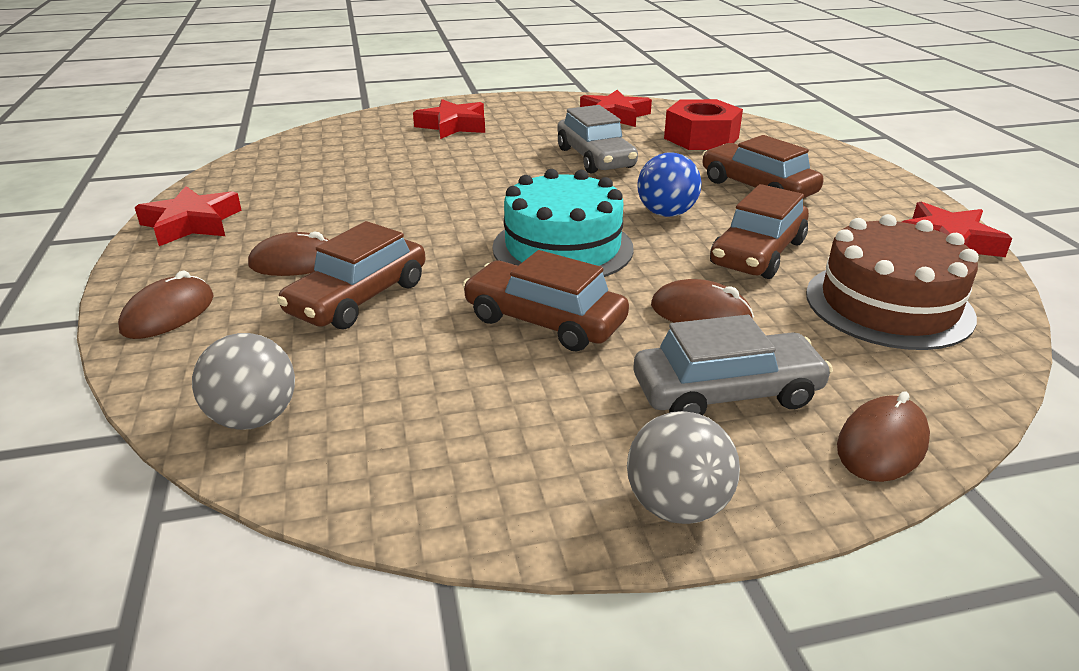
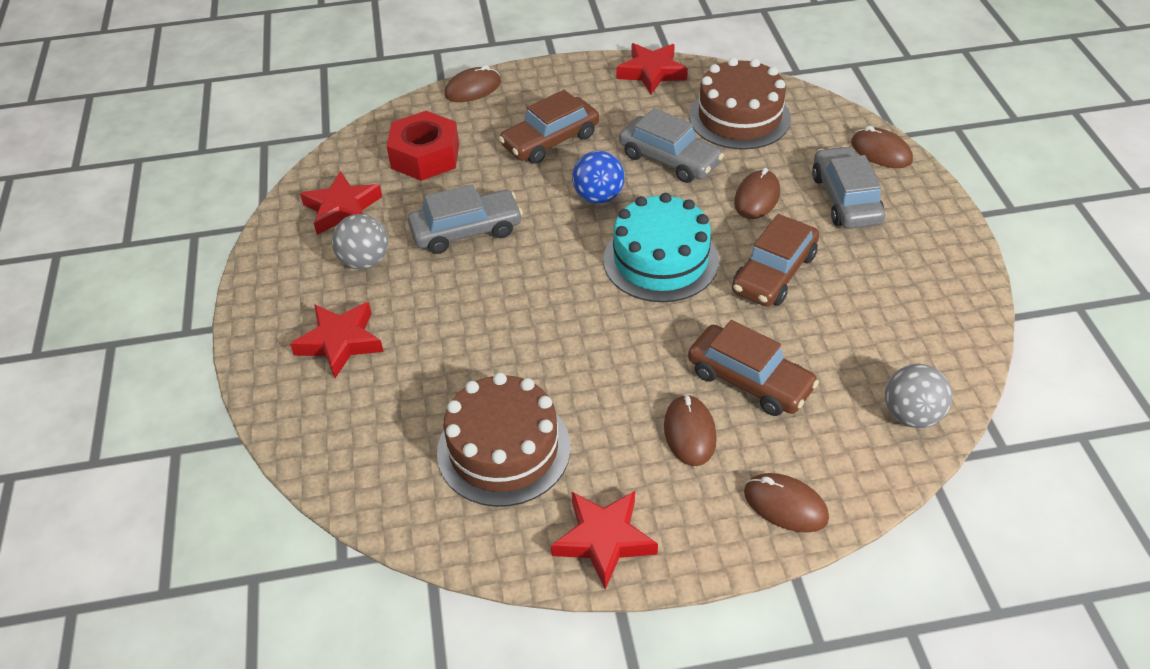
camera: 85 degrees left, 15 degrees up
grey ball [627,411,740,524] -> grey ball moved to [332,214,388,269]
brown car [710,184,809,279] -> grey car [619,108,724,183]
none -> brown cake [437,373,571,507]
none -> brown mouse [444,65,501,102]

